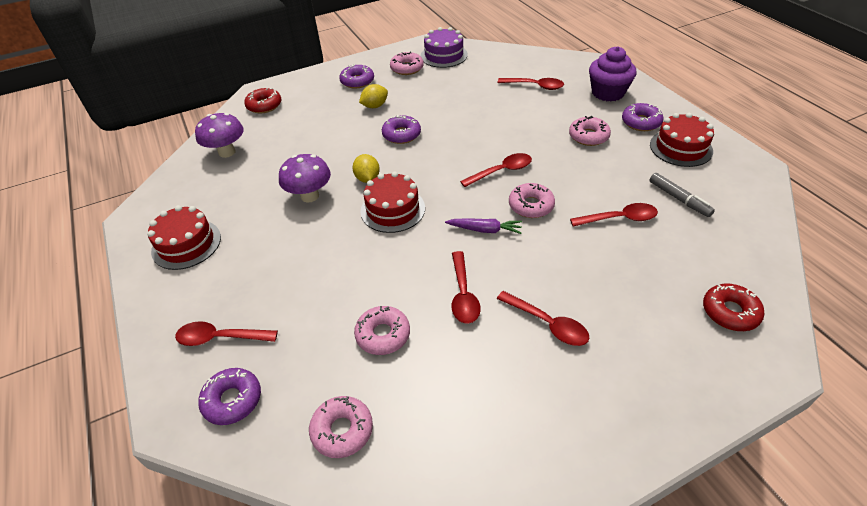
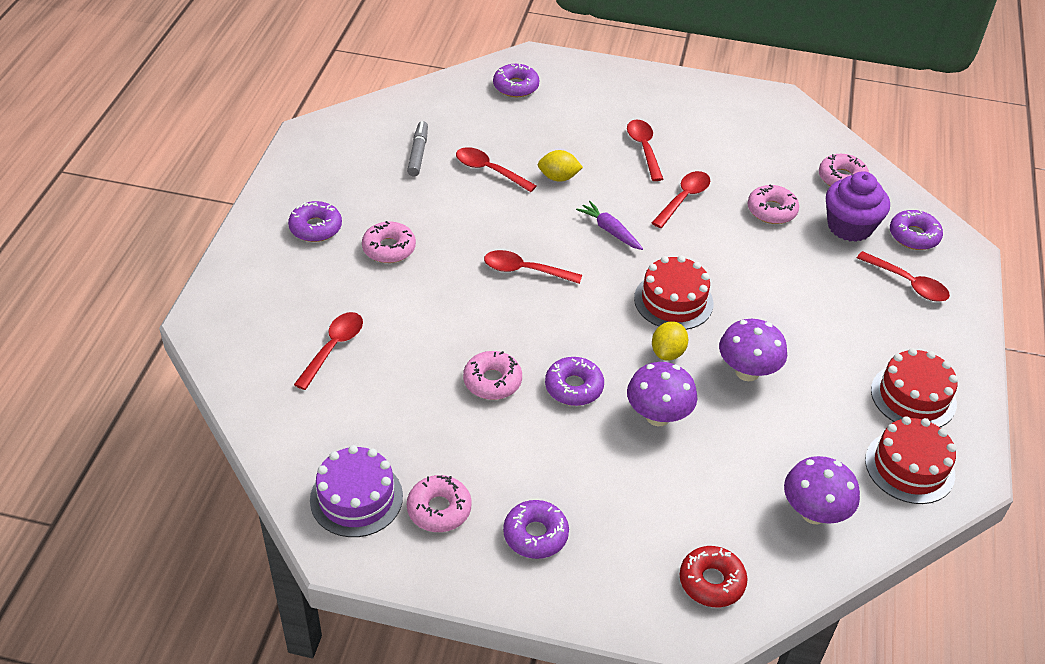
camera: 145 degrees left, 0 degrees up
yellow lemon [359,84,388,108] -> yellow lemon moved to [538,150,583,182]
red spoon [498,78,564,90] -> red spoon turned 60 degrees clockwise [294,312,363,390]
pink donut [509,183,555,218] -> pink donut moved to [463,351,522,400]
purple cupcake [589,46,636,102] -> purple cupcake moved to [826,171,890,242]
red cake [650,113,714,167] -> red cake moved to [865,416,956,504]
red donut [703,284,764,331] -> purple donut [493,64,539,97]
none -> purple mushroom [627,362,697,426]

